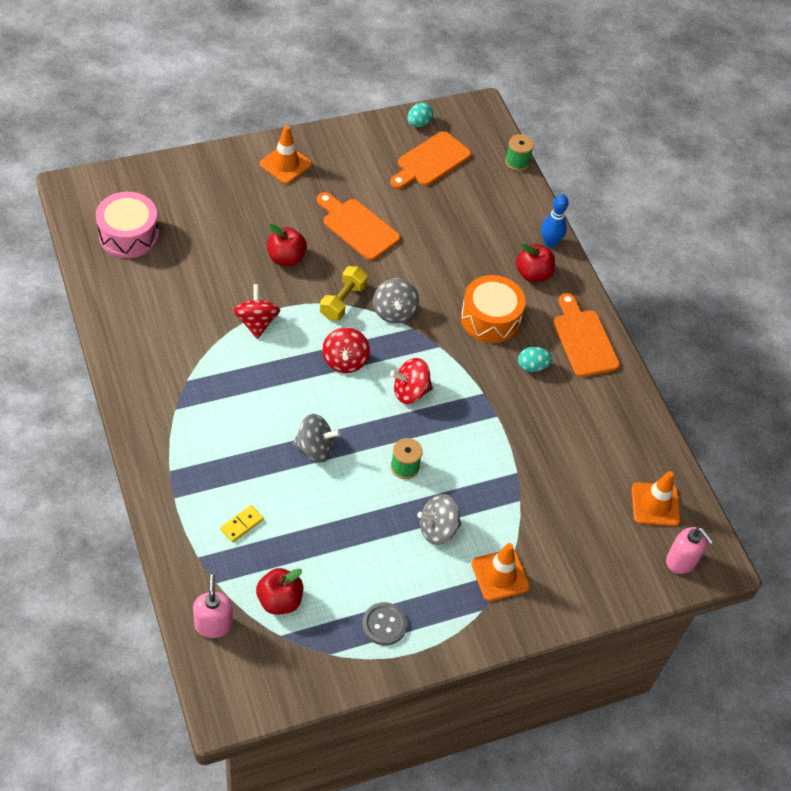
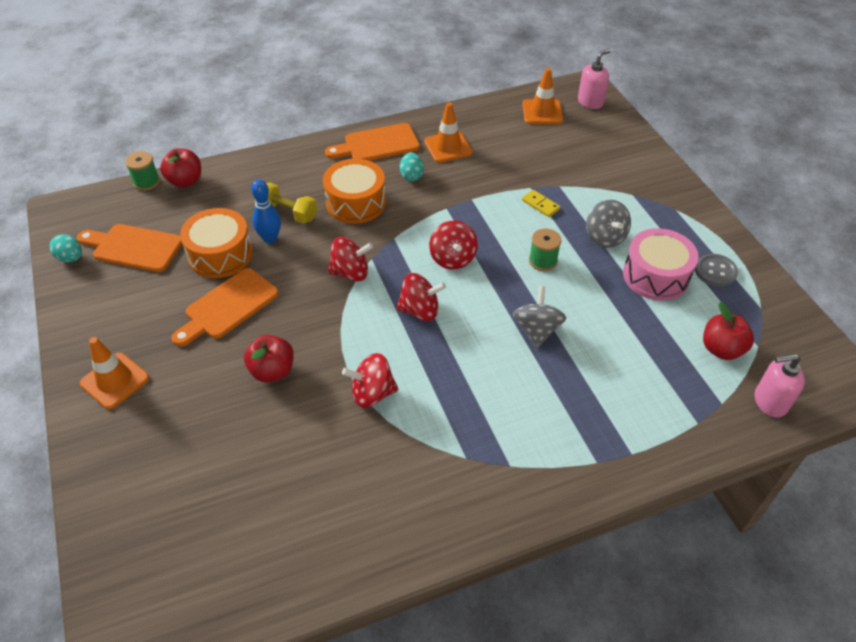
camera: 85 degrees left, 5 degrees down
pink drum [96,192,159,258] -> pink drum moved to [623,228,699,301]
yellow domino [220,505,264,542] -> yellow domino moved to [522,190,560,217]
yellow dumbbell [320,266,368,321] -> yellow dumbbell moved to [266,182,317,224]
grey spinning top [373,278,419,323] -> red spinning top [328,237,373,281]
orange cutting board [390,131,471,189] -> orange cutting board turned 150 degrees clockwise [77,224,182,272]
orange traffic cone [472,543,530,601] -> orange traffic cone moved to [424,102,472,163]
red apple [516,244,555,282] -> red apple moved to [160,148,201,188]
blue bowling pin [541,194,569,248] -> blue bowling pin moved to [251,180,281,243]
none -> orange drum [180,208,253,278]

